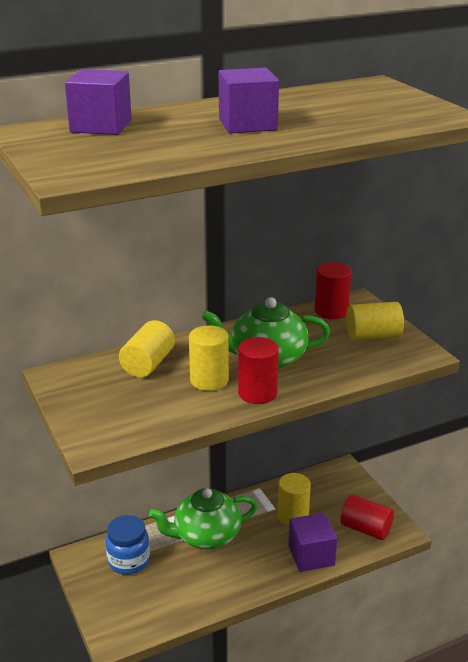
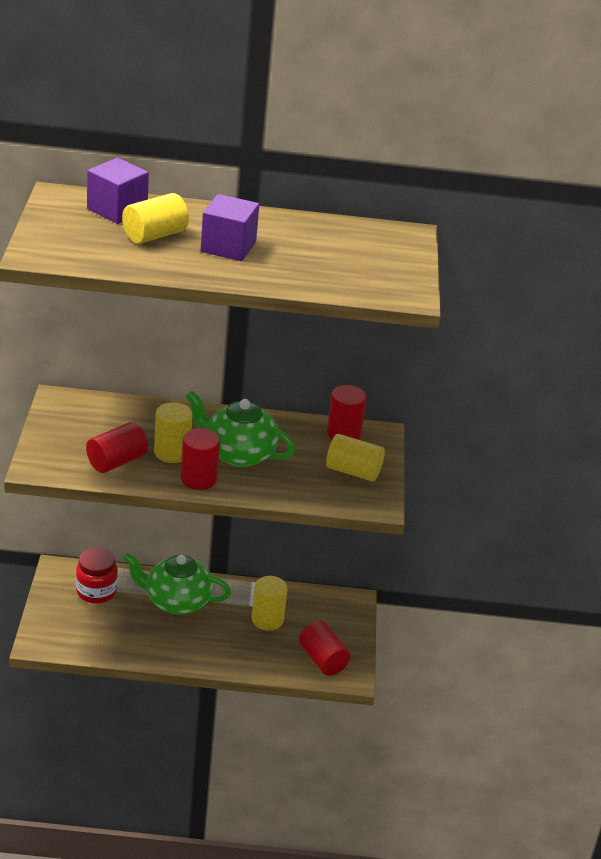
camera: 25 degrees right, 5 degrees up
blue jar [105,515,150,575] -> red jar [76,548,118,603]
yellow cylinder [119,320,175,378] -> yellow cylinder moved to [122,193,189,244]
purple cube [288,513,337,572] -> none
none -> red cylinder [86,422,148,473]

